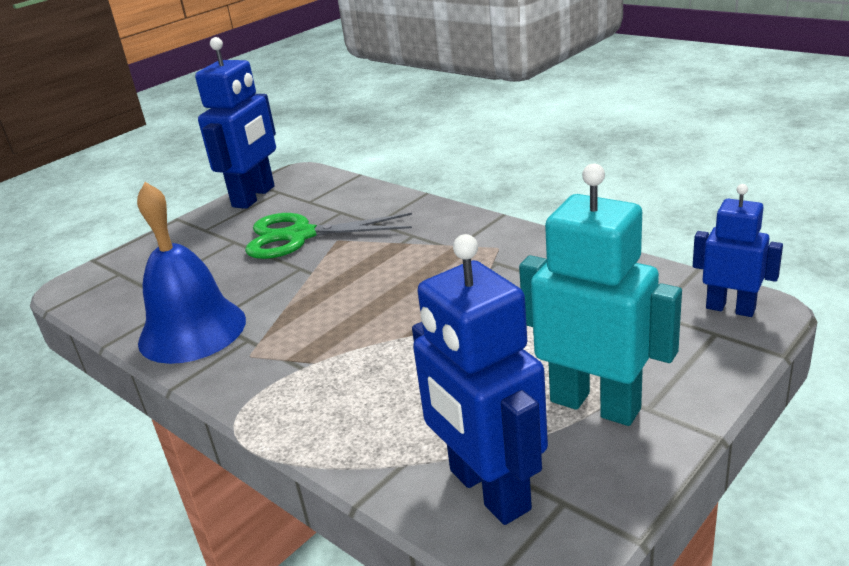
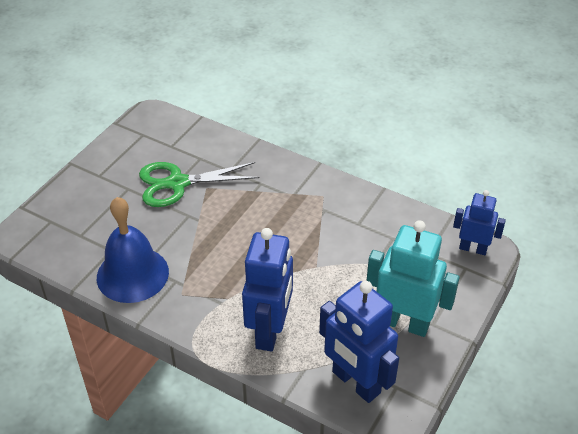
camera: 15 degrees left, 15 degrees up
blue robot [195,37,276,209] -> blue robot moved to [242,228,293,351]

